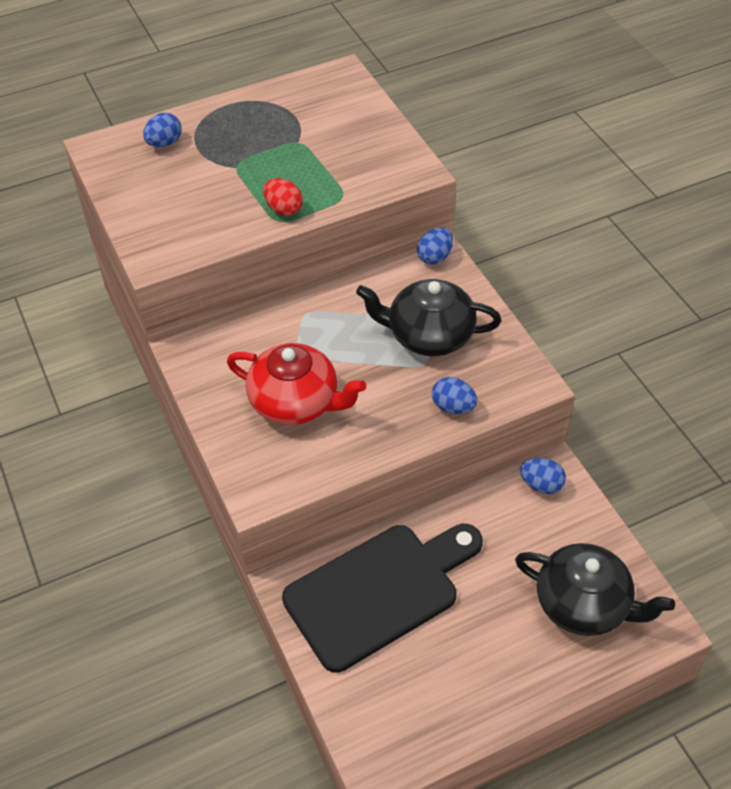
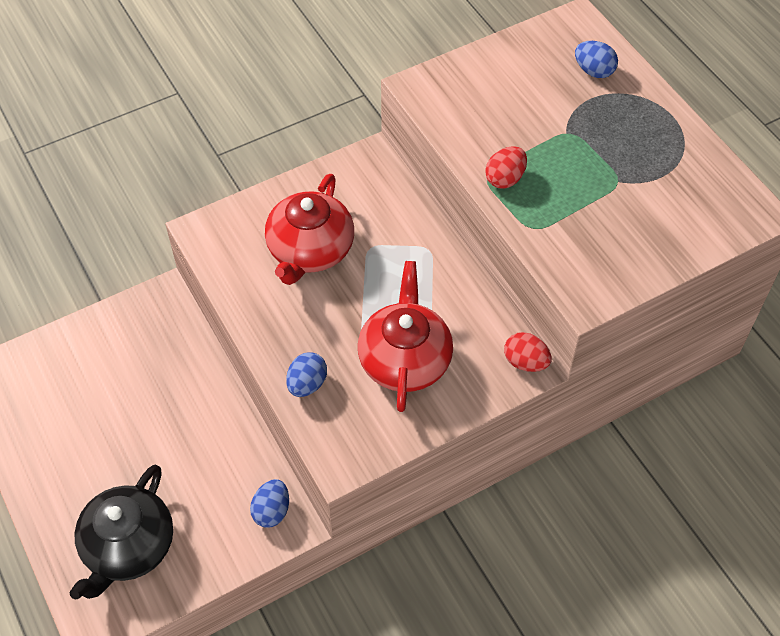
camera: 85 degrees right, 5 degrees up
black cutting board [282,524,483,673] -> none
black teapot [356,279,501,356] -> red teapot [358,261,453,412]
blue egg [417,228,453,265] -> red egg [504,332,552,372]

